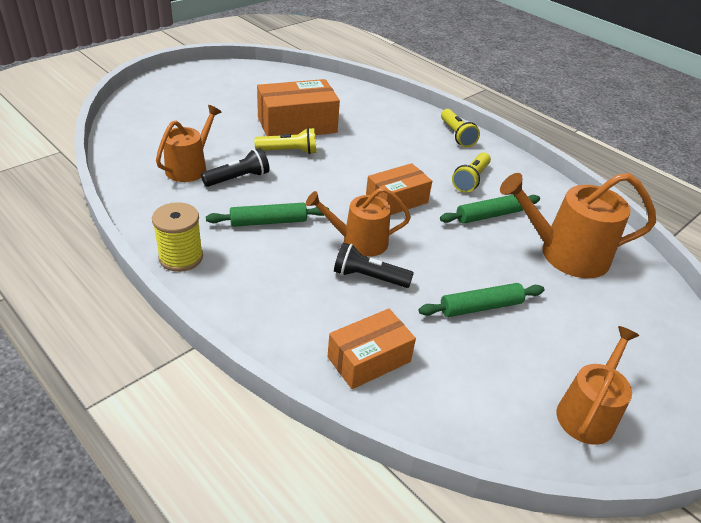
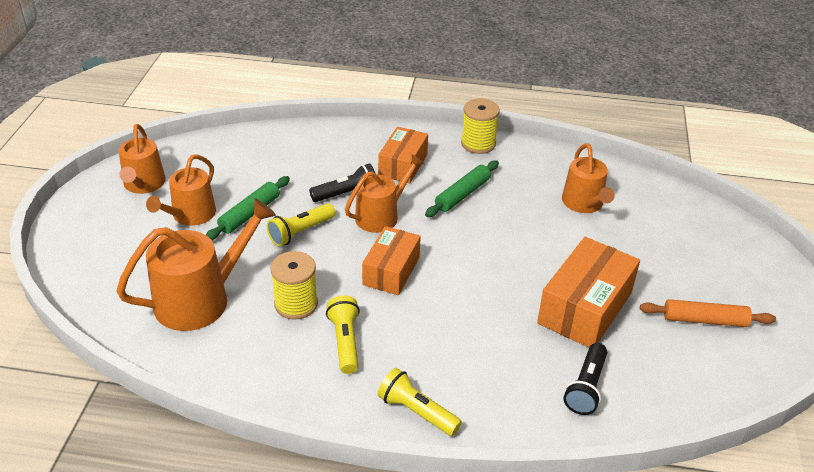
camera: 145 degrees right, 0 degrees up
black flashlight [201,148,269,187] -> black flashlight moved to [564,343,607,415]
yellow flashlight [254,128,317,154] -> yellow flashlight moved to [267,203,335,246]
orange box [328,308,416,389] -> orange box moved to [378,127,428,183]
green rolling pin [440,195,540,224] -> yellow spool [271,251,318,320]
none -> orange watering can [146,154,216,226]
none -> orange rolling pin [640,299,776,327]

